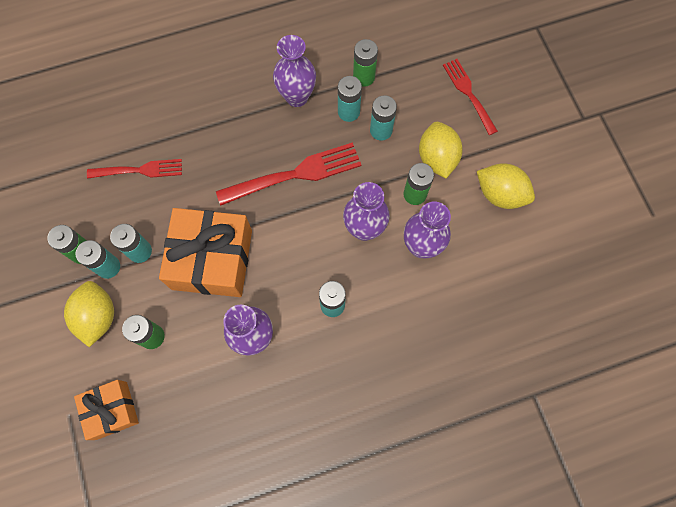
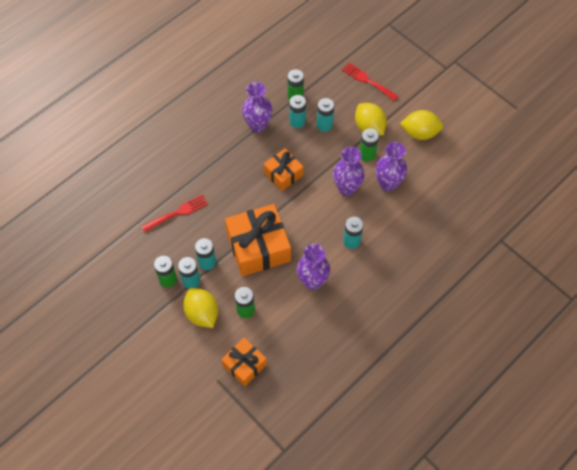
camera: 25 degrees left, 10 degrees down
red fork [216,142,362,206] -> orange gift [264,148,304,191]

